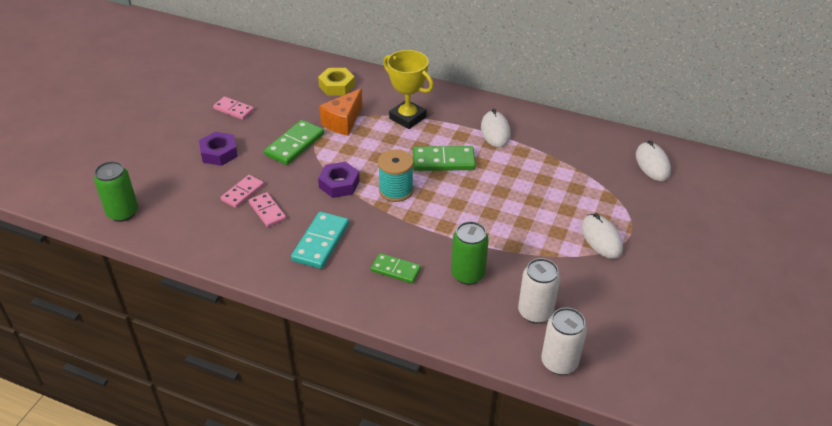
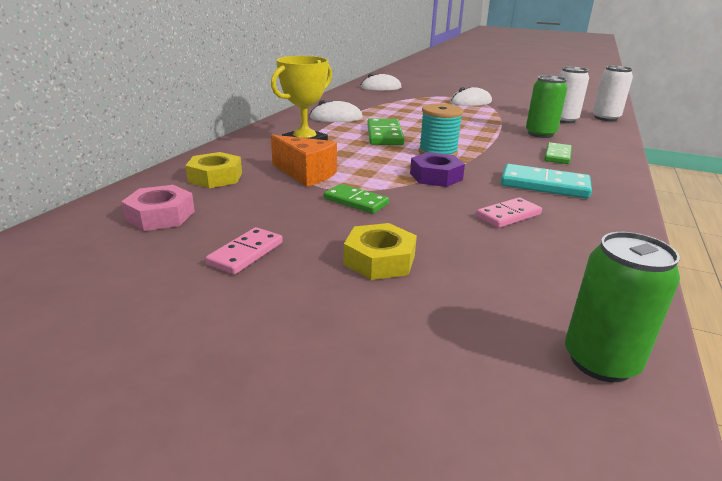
camera: 90 degrees left, 15 degrees down
purple nut [199,132,238,166] -> yellow nut [344,223,417,280]
pink domino [221,175,264,208] -> none
green domino [264,120,324,165] -> green domino [324,184,389,214], size x0.66
none -> pink nut [121,185,195,231]

